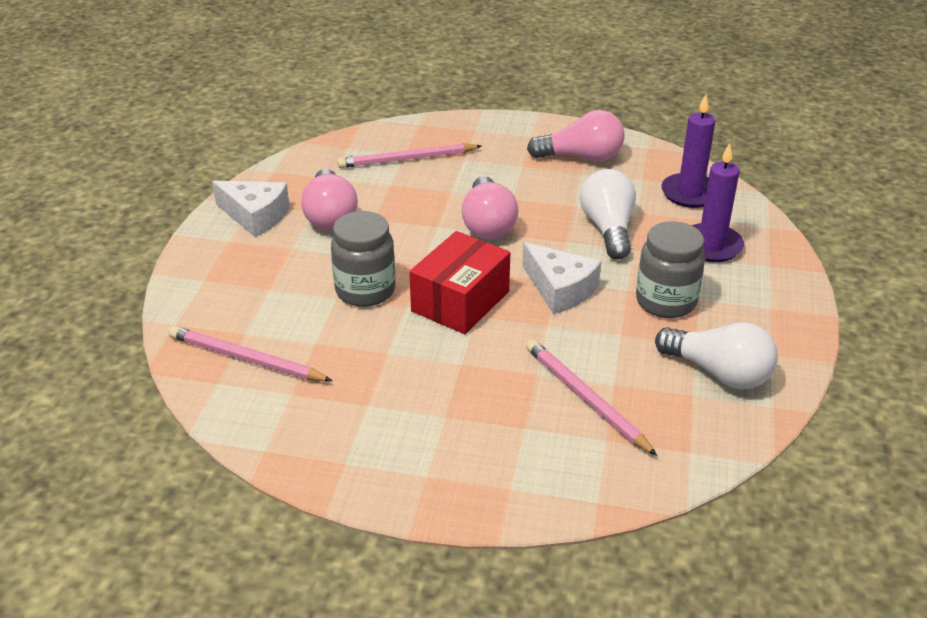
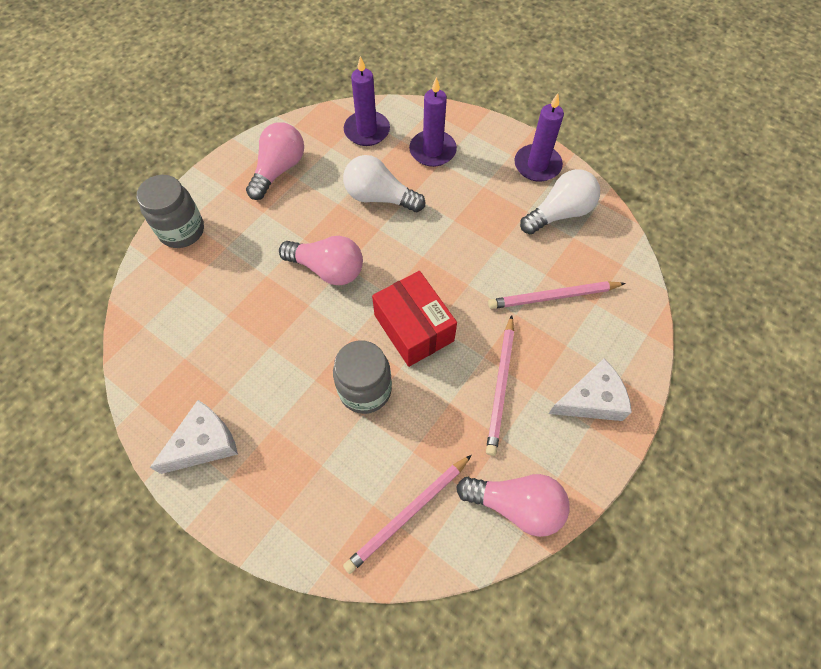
camera: 65 degrees left, 25 degrees up
pink light bulb [301,169,358,230] -> pink light bulb moved to [456,474,570,537]
pink pencil [337,143,482,168] -> pink pencil moved to [486,315,514,456]
white cheese [522,242,601,314] -> white cheese moved to [548,358,632,421]
grey jar [636,221,706,318] -> grey jar moved to [137,175,204,248]
none -> purple candle [514,93,564,182]

